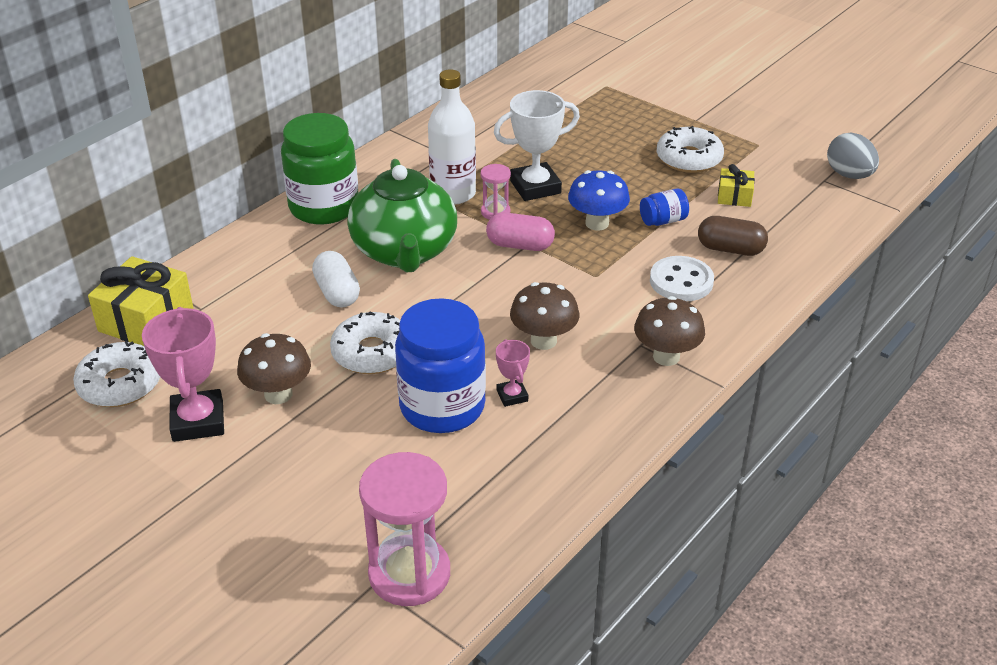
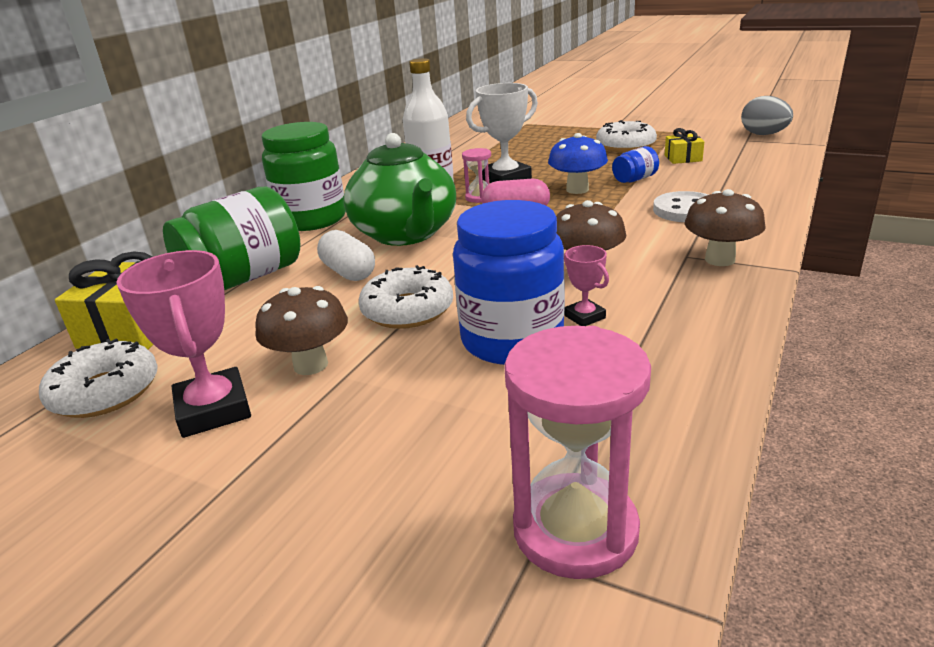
camera: 10 degrees left, 10 degrees down
brown capsule [698,216,768,256] -> none
none -> green jar [163,187,301,290]

